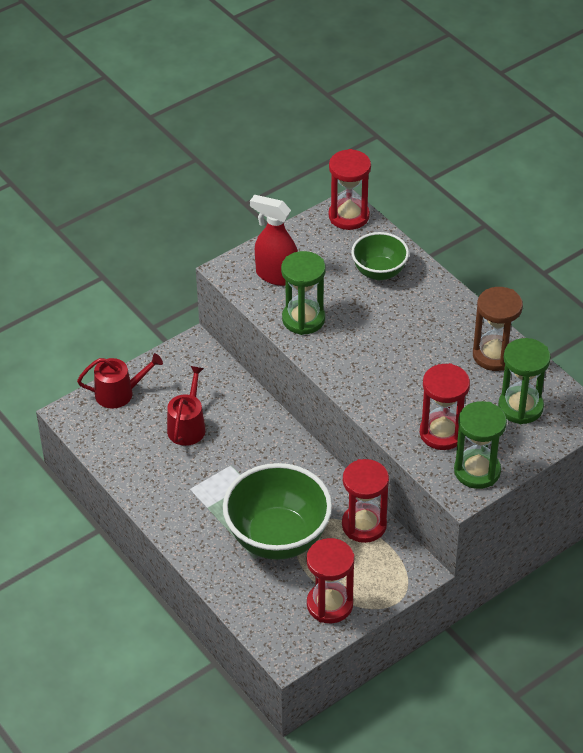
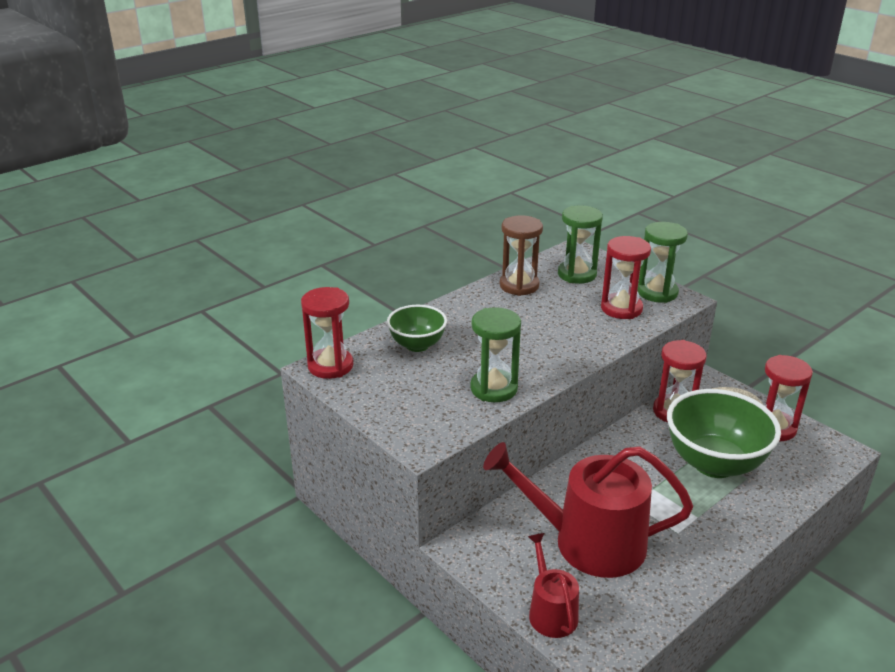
camera: 95 degrees left, 15 degrees down
red watering can [167,366,206,446] -> red watering can [483,442,693,578], size x1.97
red spray bottle [250,195,298,286] -> none

